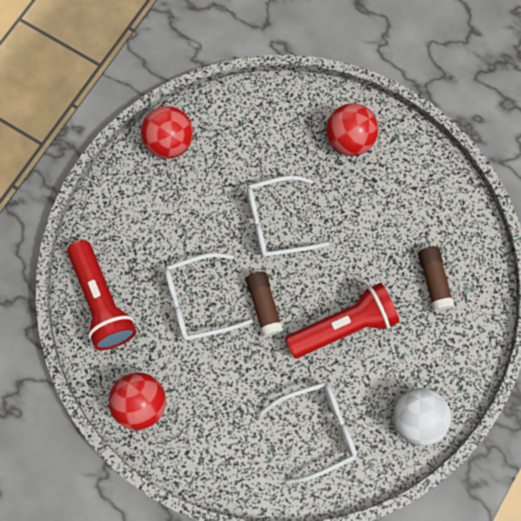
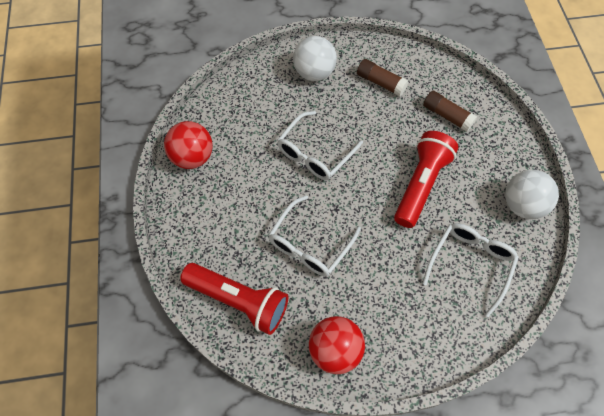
camera: 40 degrees left, 10 degrees down
brown glue stick [246,272,283,337] -> brown glue stick moved to [357,59,408,96]
red ball [326,103,378,156] -> white ball [293,36,337,81]

